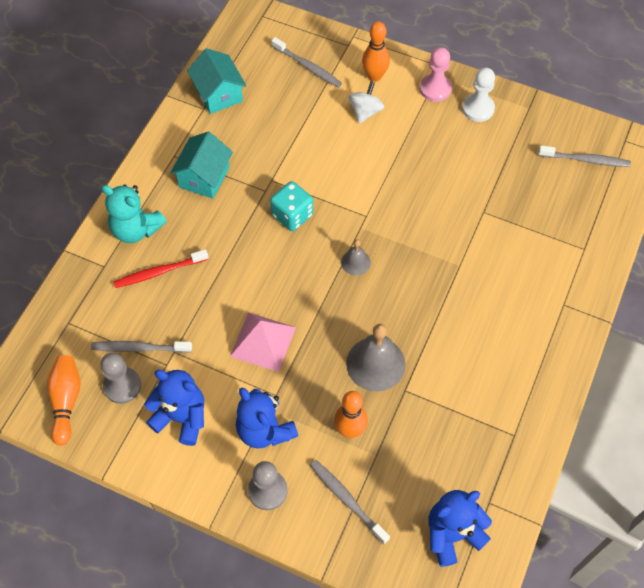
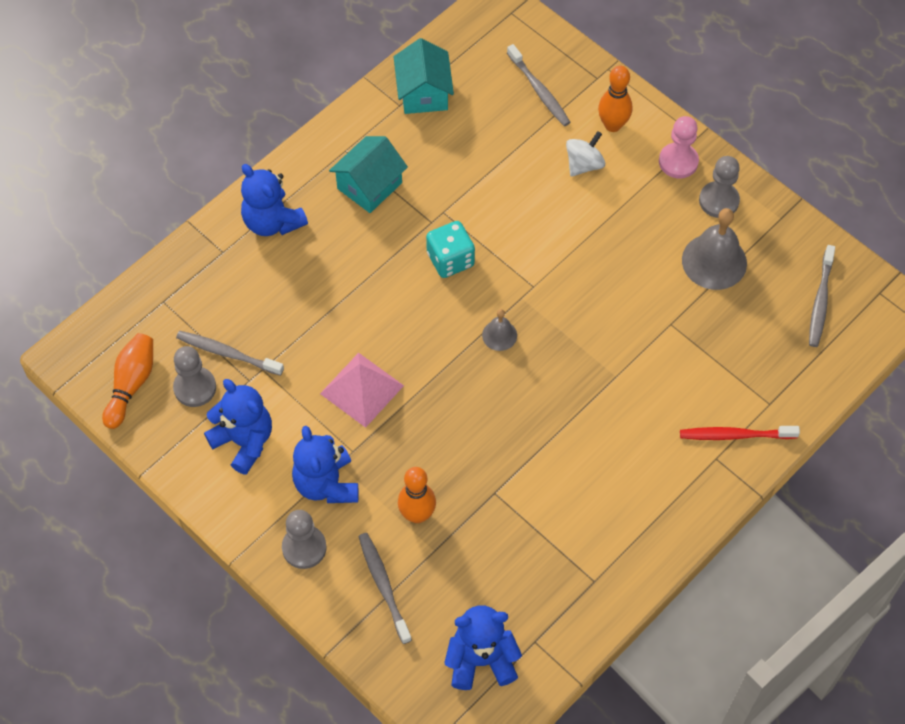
camera: 20 degrees right, 0 degrees up
turquoise teddy bear [101,184,167,243] -> blue teddy bear [241,164,308,236]
red toothbrush [114,249,209,288] -> red toothbrush moved to [680,426,800,440]
grey bell [346,324,405,392] -> grey bell moved to [682,208,747,290]
white pawn [462,68,495,122] -> grey pawn [699,156,740,218]
grey toothbrush [538,145,631,167] -> grey toothbrush turned 75 degrees clockwise [809,245,835,347]

